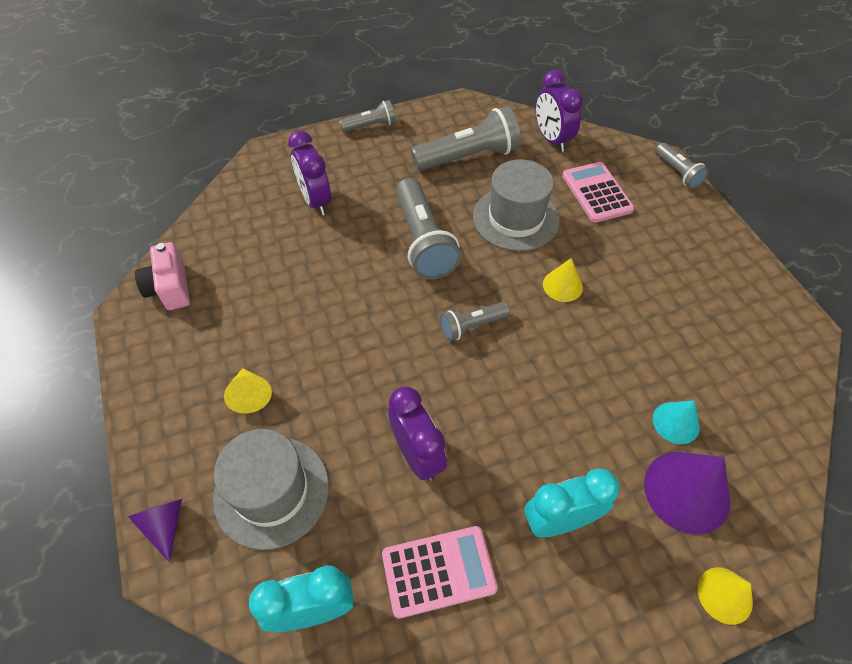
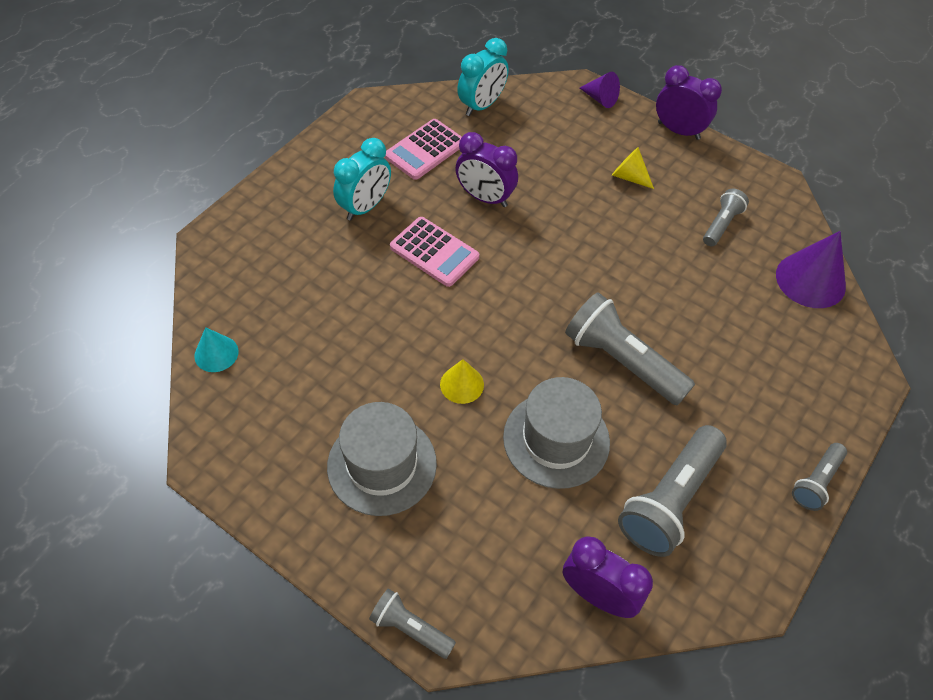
camera: 145 degrees right, 0 degrees up
pink camera [135,242,190,310] -> none
grey hat [213,429,329,550] -> grey hat moved to [327,402,437,516]
purple clock [288,131,331,216] -> purple clock moved to [656,65,722,140]
grey flashlight [440,302,510,341] -> grey flashlight moved to [703,189,749,246]
pink calculator [562,162,634,223] -> pink calculator moved to [390,217,479,287]
purple cone [644,452,731,535] -> purple cone moved to [776,231,846,308]
turquoise cone [653,400,700,444] -> turquoise cone moved to [194,327,238,372]
yellow cone [698,567,753,625] -> none

